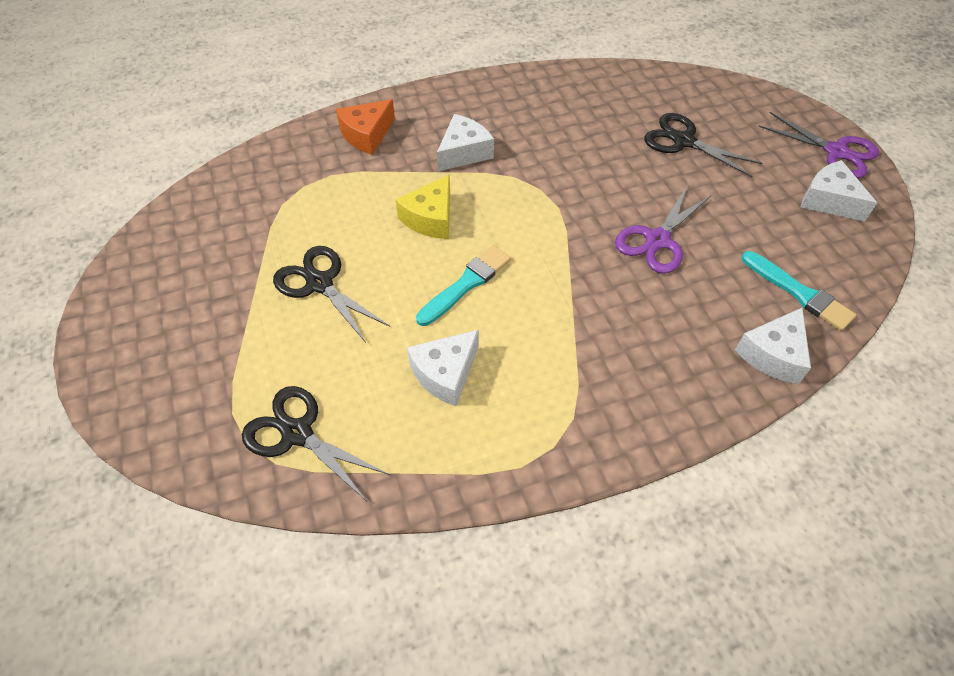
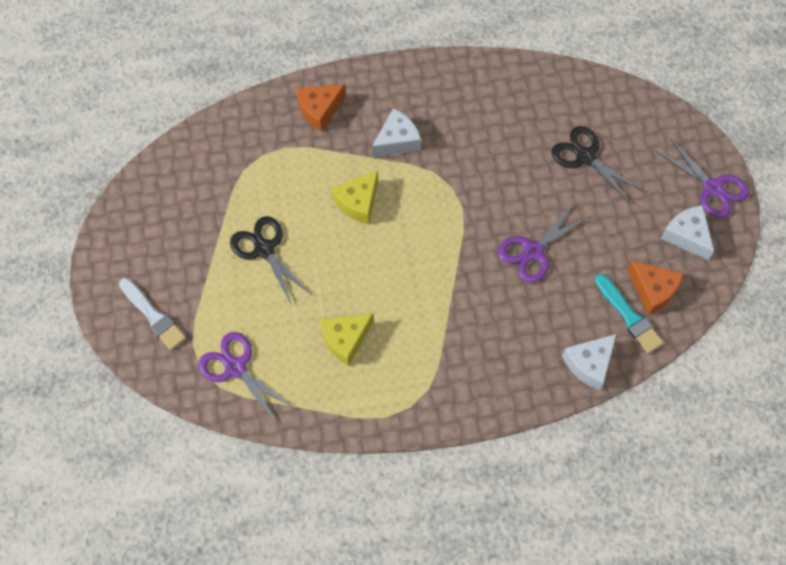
camera: 10 degrees right, 10 degrees up
black scissors [242,386,390,500] -> purple scissors [198,332,294,423]
white cheese [407,330,479,406] -> yellow cheese [320,313,374,366]
turquoise brush [416,245,511,326] -> none
none -> white brush [119,278,186,350]
none -> orange cheese [627,261,684,315]

